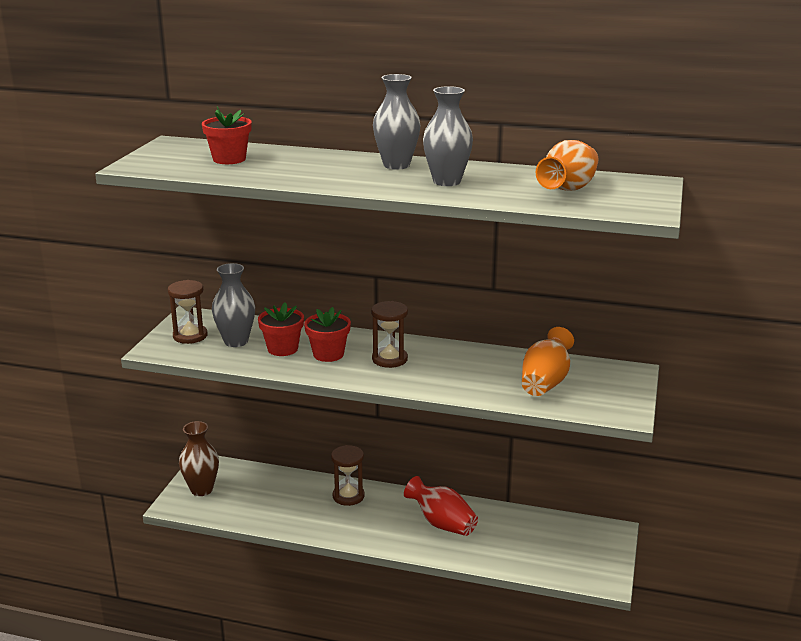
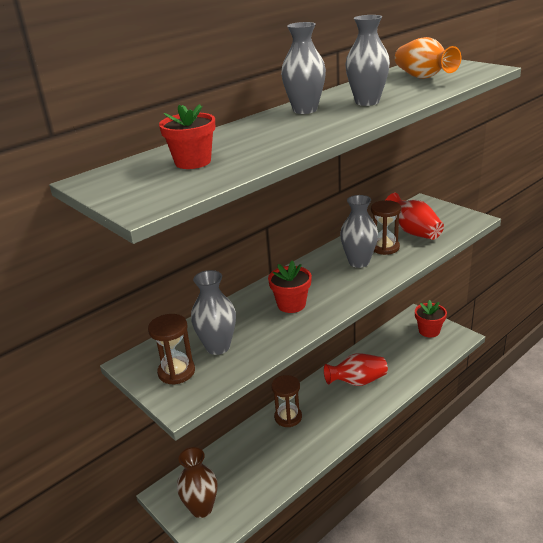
camera: 55 degrees left, 5 degrees up
red flower pot [258,303,304,356] -> red flower pot moved to [415,300,447,337]
brown hourglass [371,301,408,368] -> brown hourglass moved to [371,200,401,255]
orange vase [522,327,574,396] -> red vase [386,193,444,240]
none -> grey vase [340,195,378,268]

